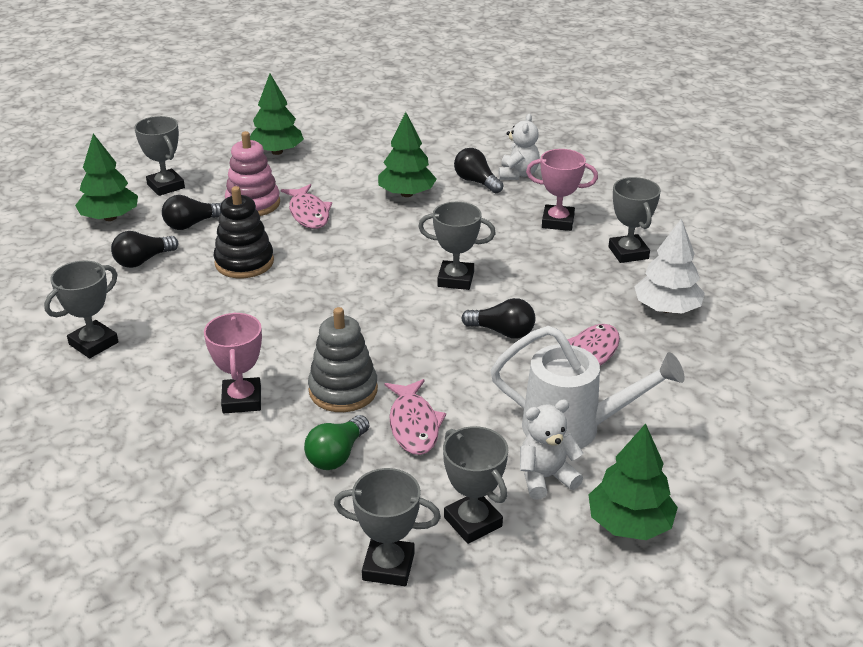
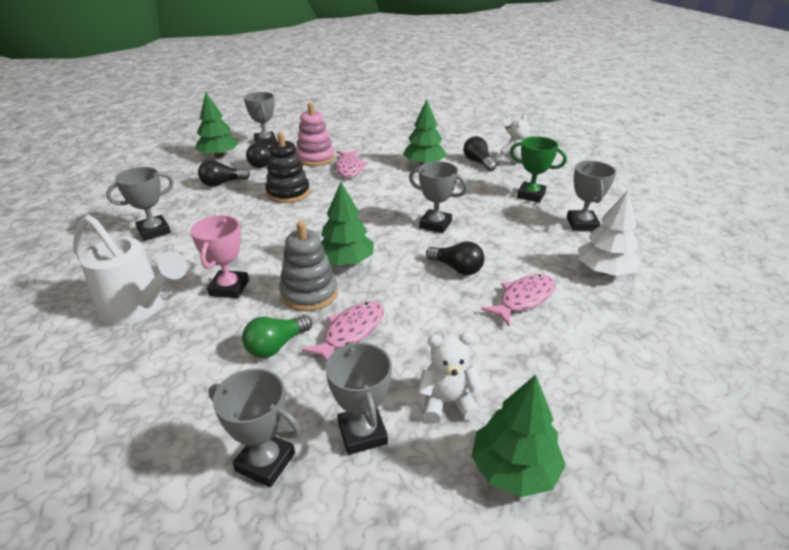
camera: 15 degrees right, 0 degrees up
green tree [250,74,304,155] -> green tree moved to [321,182,374,265]
pink fish [385,379,446,455] -> pink fish turned 150 degrees counterclockwise [302,301,384,362]
white watering can [491,326,685,449] -> white watering can moved to [73,215,187,326]
pink trophy [526,149,598,231] -> green trophy [510,136,567,203]

